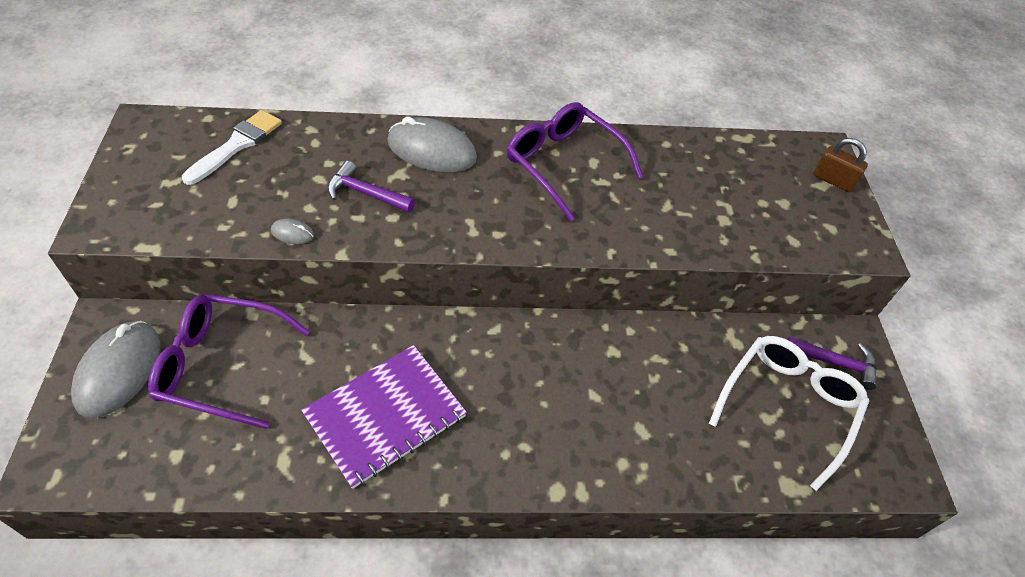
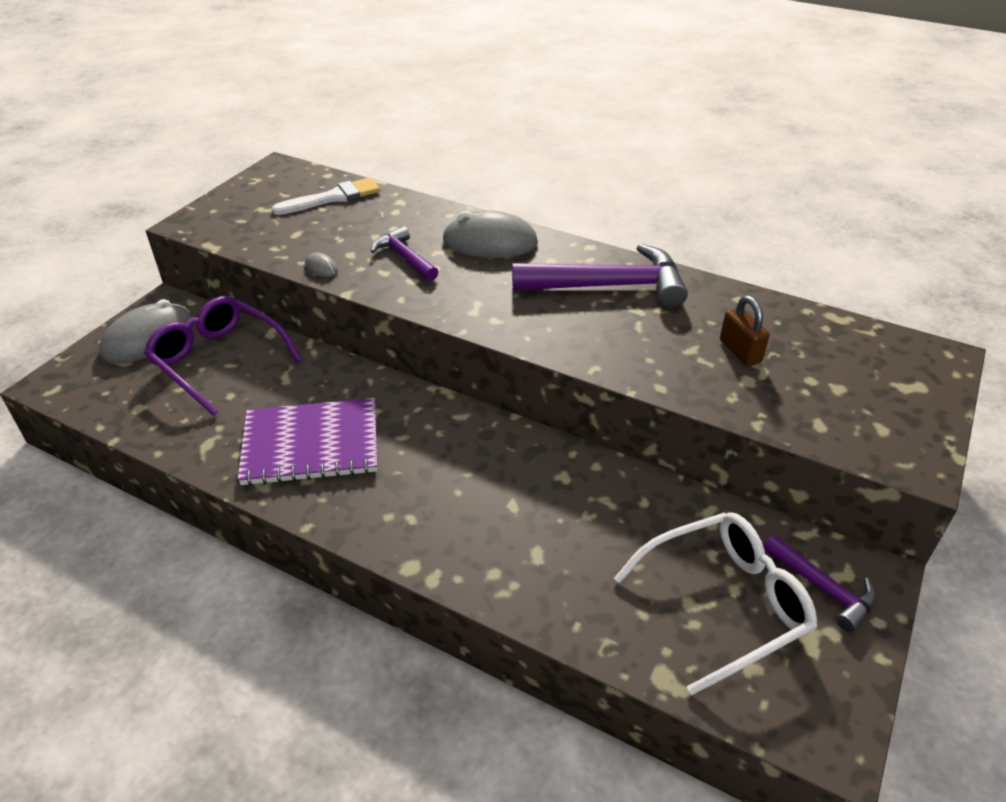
camera: 35 degrees right, 10 degrees down
grey mouse [387,117,477,172] -> grey mouse turned 45 degrees counterclockwise [442,210,538,258]
purple glasses [507,102,643,222] -> purple hammer [512,244,688,308]
brown padlock [813,138,868,192] -> brown padlock moved to [720,296,770,366]

